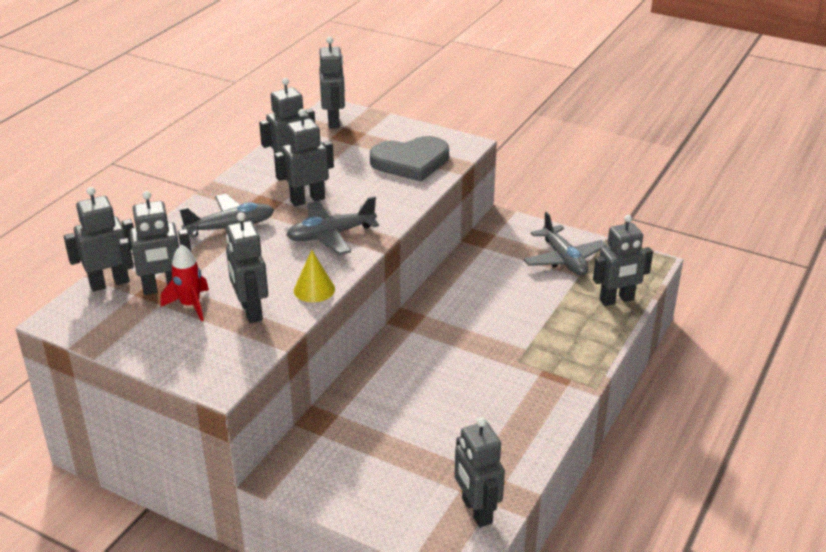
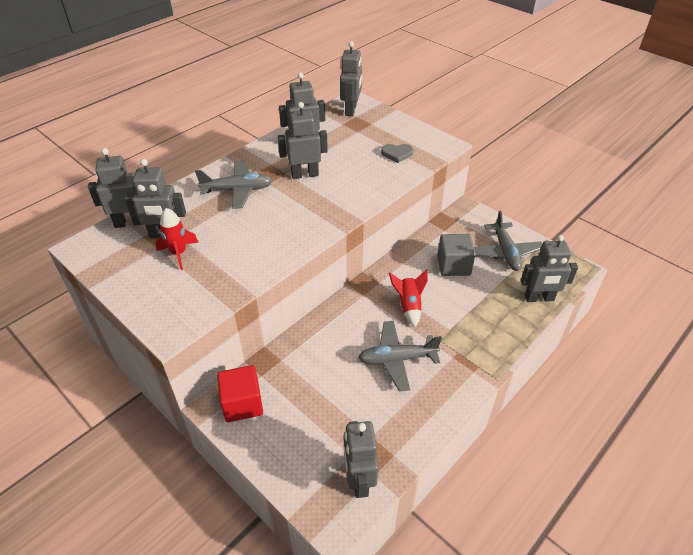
camera: 15 degrees right, 10 degrees up
grey robot [226,212,268,323] -> none
grey plane [287,196,379,255] -> grey plane moved to [358,321,442,391]
yellow cone [294,250,335,302] -> none
grey heart [370,136,449,181] -> grey heart [381,144,414,163], size x0.50
none -> red cube [217,365,263,422]
none -> red rocket [389,269,428,327]
none -> grey cube [437,234,476,276]

